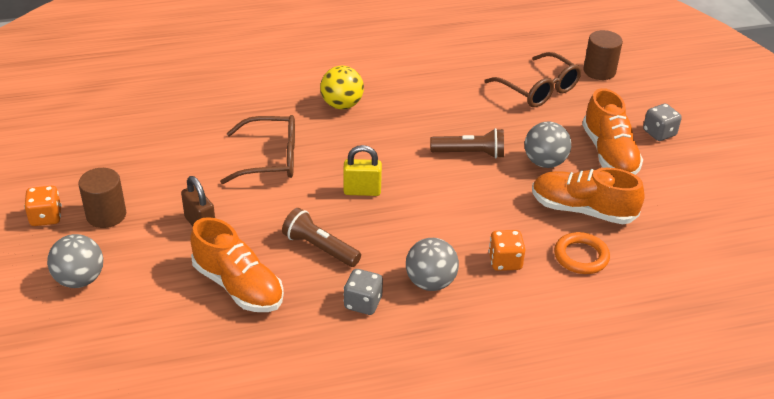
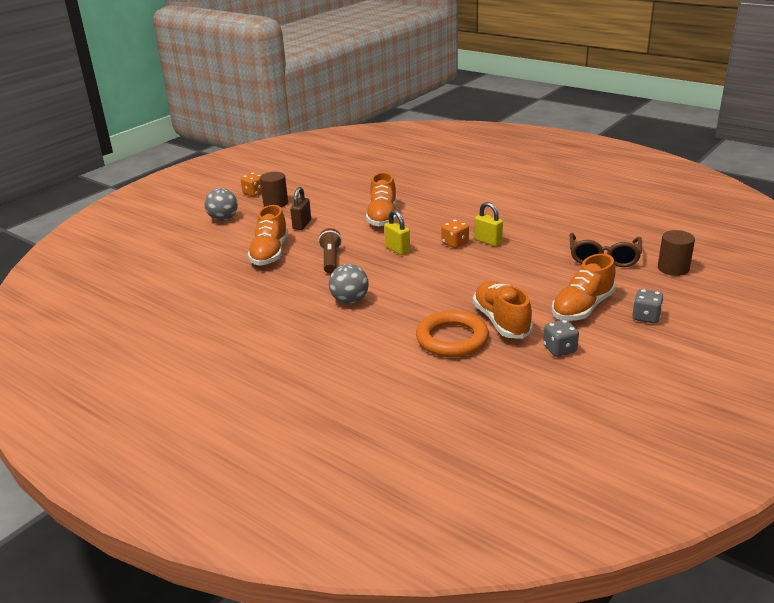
camera: 55 degrees right, 10 degrees down
brown glasses [220,115,295,184] -> orange shoe [366,172,397,227]
yellow ball [320,66,364,109] -> none
grey dice [344,269,383,315] -> grey dice moved to [543,320,579,357]
brown flashlight [430,128,504,158] -> none
orange dice [488,230,526,271] -> orange dice moved to [441,220,469,248]
grey ball [525,122,571,168] -> none
orange ring [554,232,610,274] -> orange ring [416,310,489,357], size x1.55
none -> yellow padlock [475,202,503,246]

